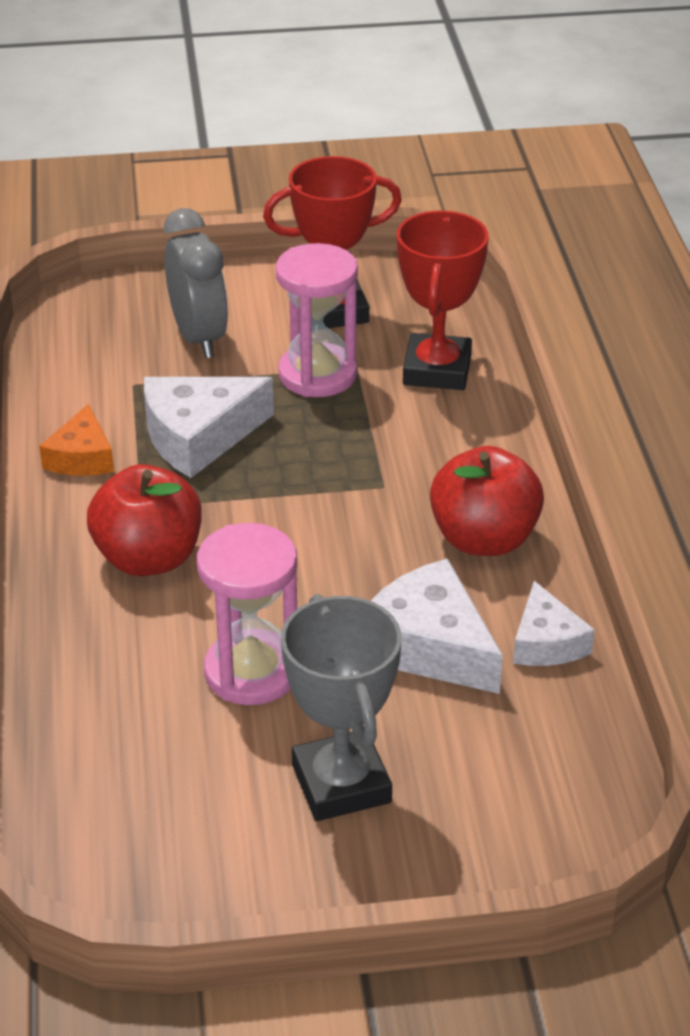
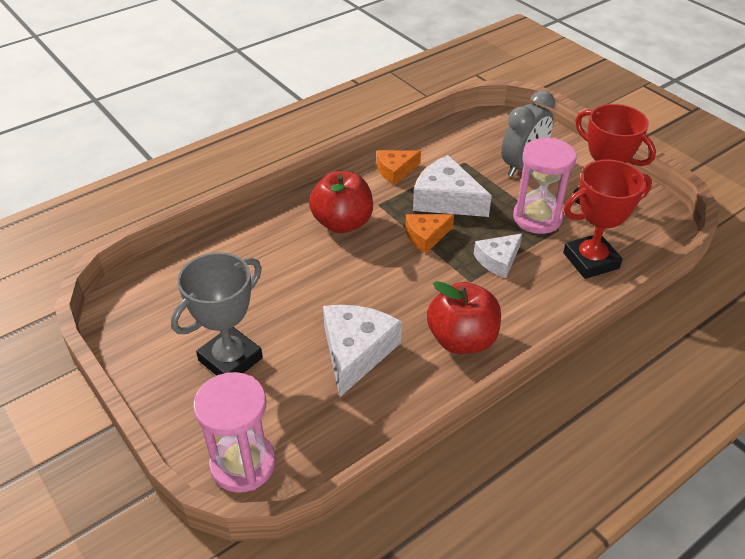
camera: 60 degrees right, 5 degrees up
pink hourglass [197,523,297,705] -> pink hourglass moved to [193,372,276,493]
white cheese [513,581,595,666] -> white cheese moved to [474,233,522,278]
none -> orange cheese [405,214,454,253]

